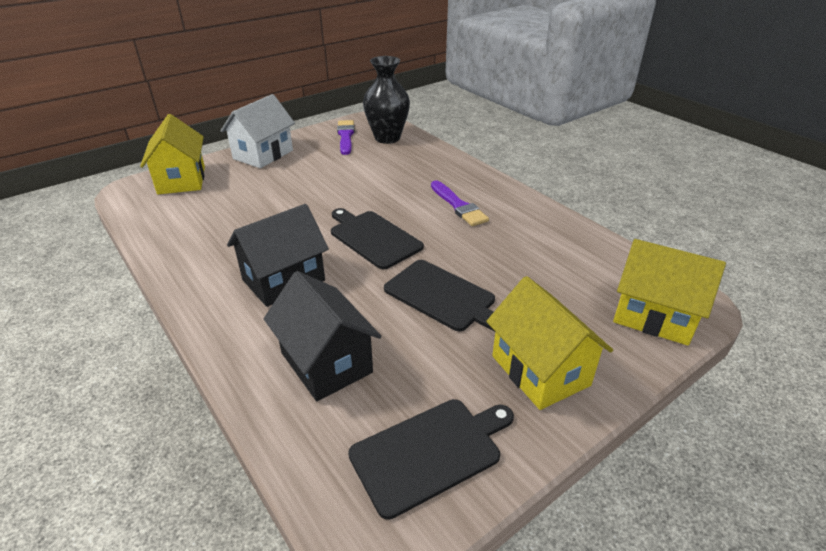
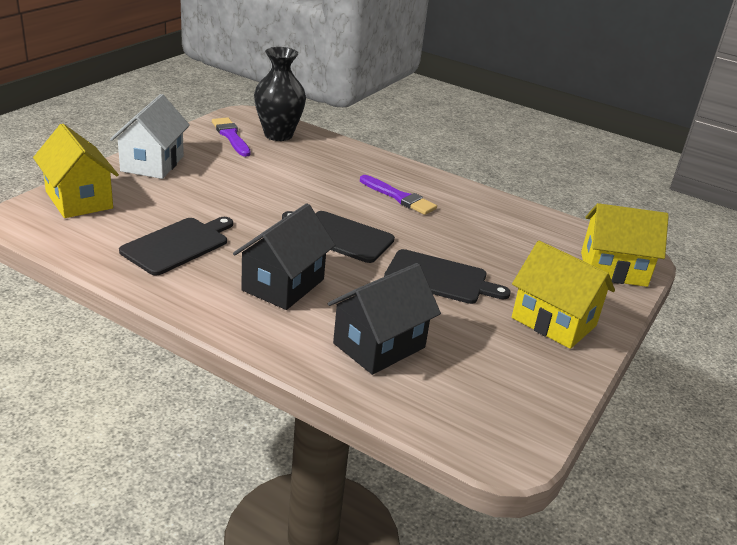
camera: 25 degrees left, 5 degrees down
black house [264,271,382,401] -> black house turned 75 degrees counterclockwise [328,263,441,375]
black cutting board [348,399,514,520] -> black cutting board moved to [119,217,233,275]

